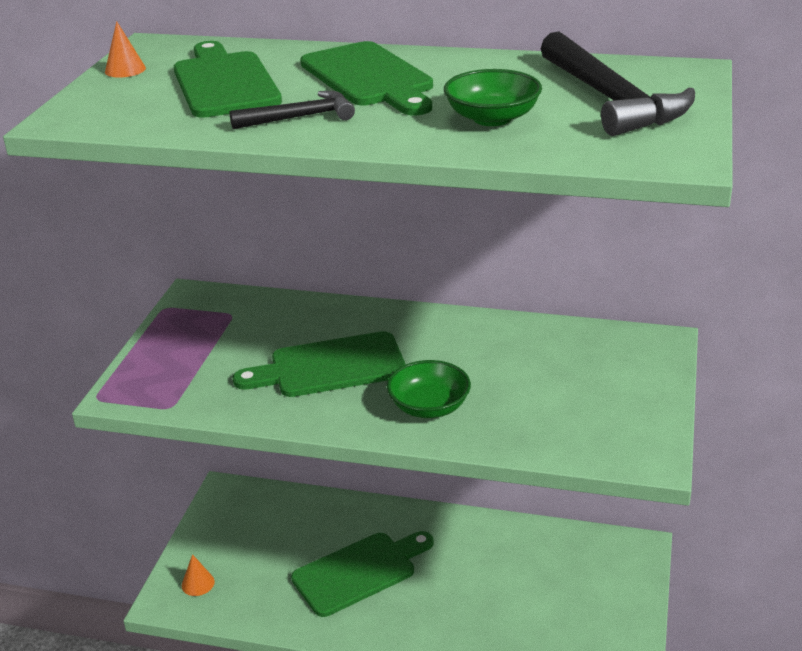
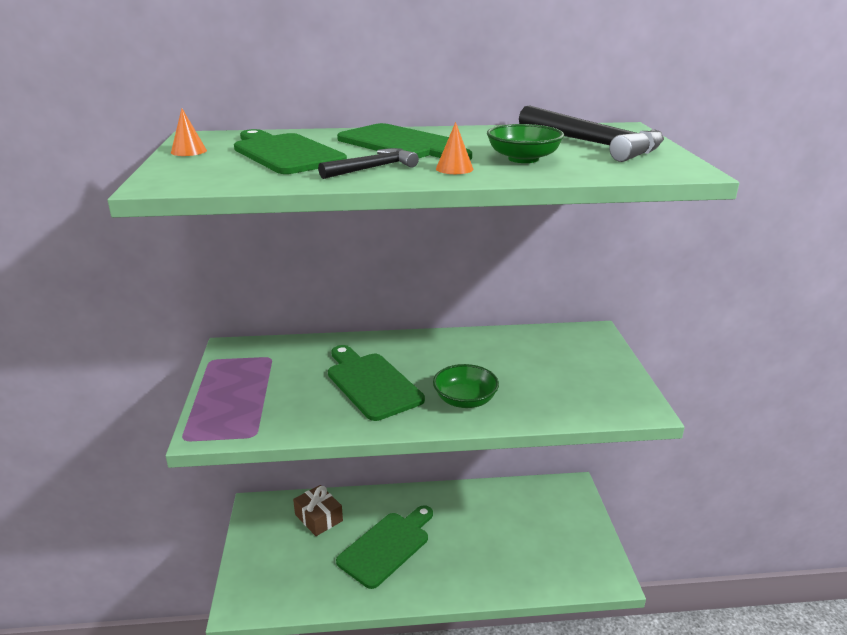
camera: 20 degrees left, 5 degrees down
orange cone [182,554,215,596] -> orange cone moved to [436,122,473,174]
green cutting board [233,331,406,397] -> green cutting board turned 90 degrees clockwise [328,345,425,421]
none -> brown gift [293,485,343,536]

